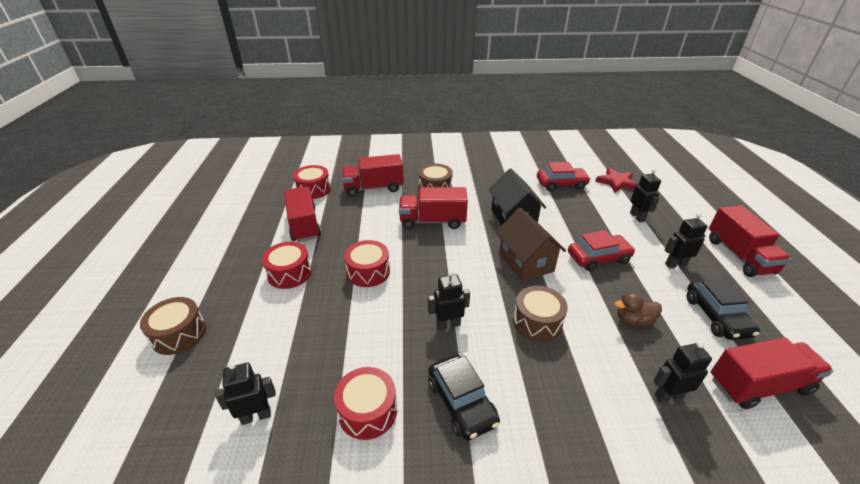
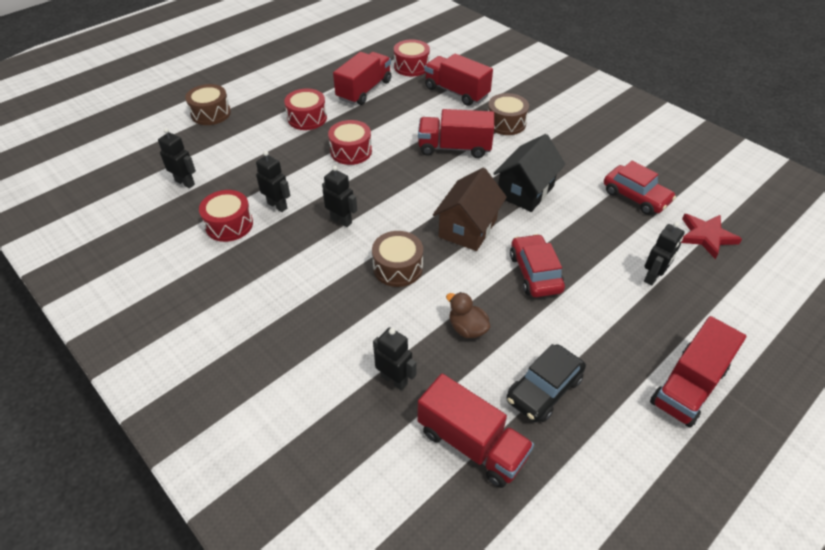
camera: 50 degrees right, 10 degrees up
red truck [399,187,468,229] -> red truck turned 45 degrees counterclockwise [418,109,494,158]
black car [428,355,500,440] -> none
red car [568,230,635,271] -> red car turned 135 degrees counterclockwise [510,234,565,297]
black robot [665,213,707,268] -> black robot moved to [256,151,290,212]

